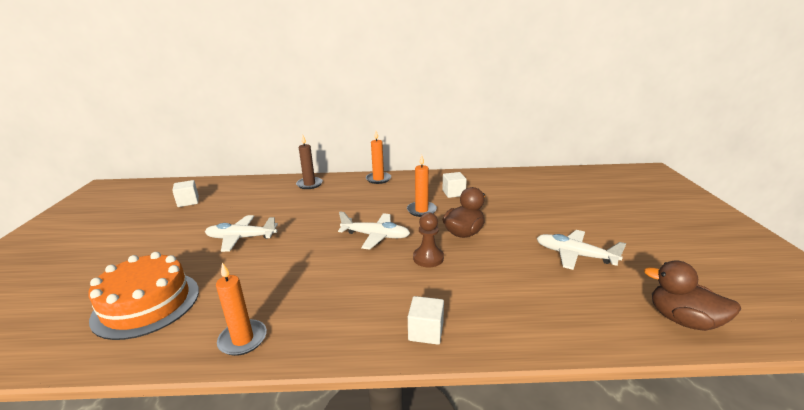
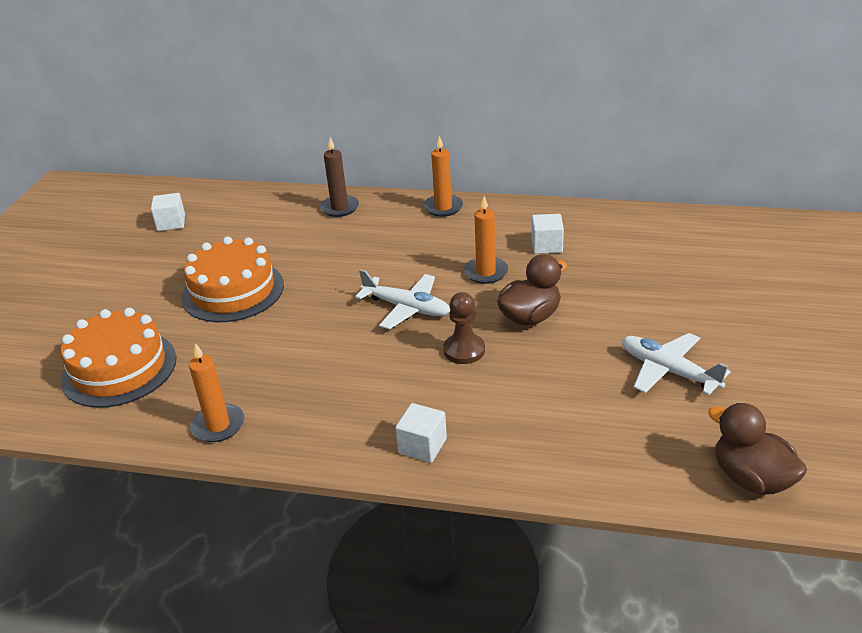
camera: 15 degrees right, 10 degrees up
white plane [205,215,278,252] -> orange cake [181,236,284,322]

